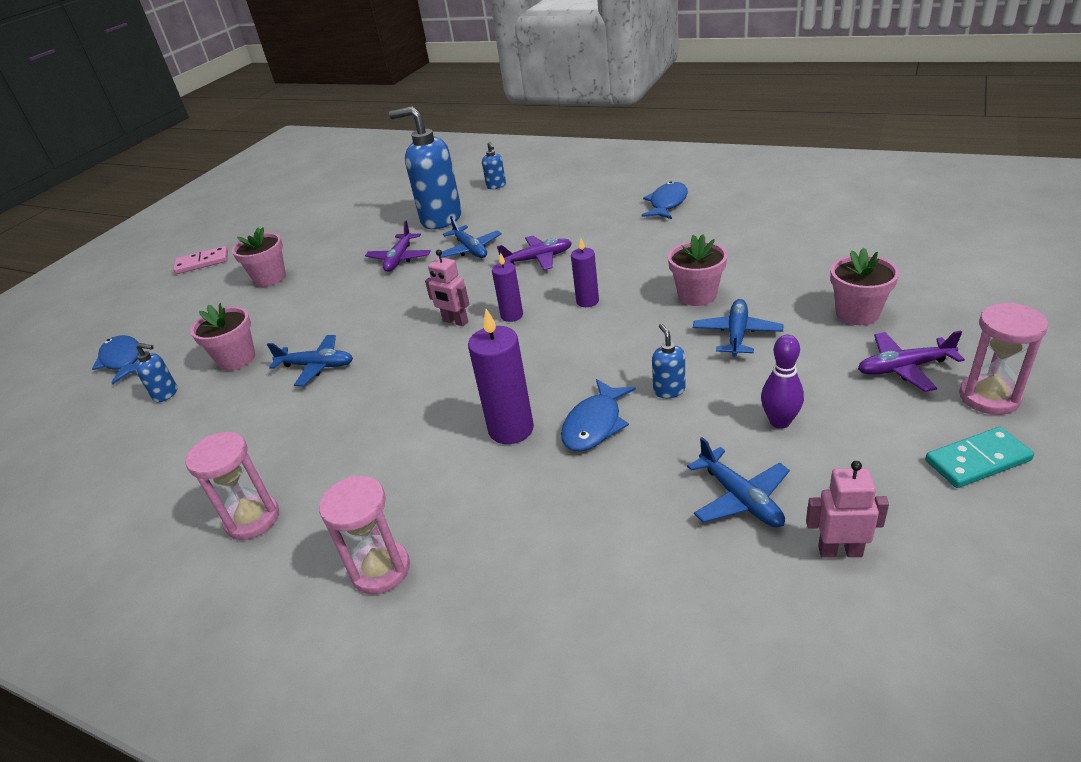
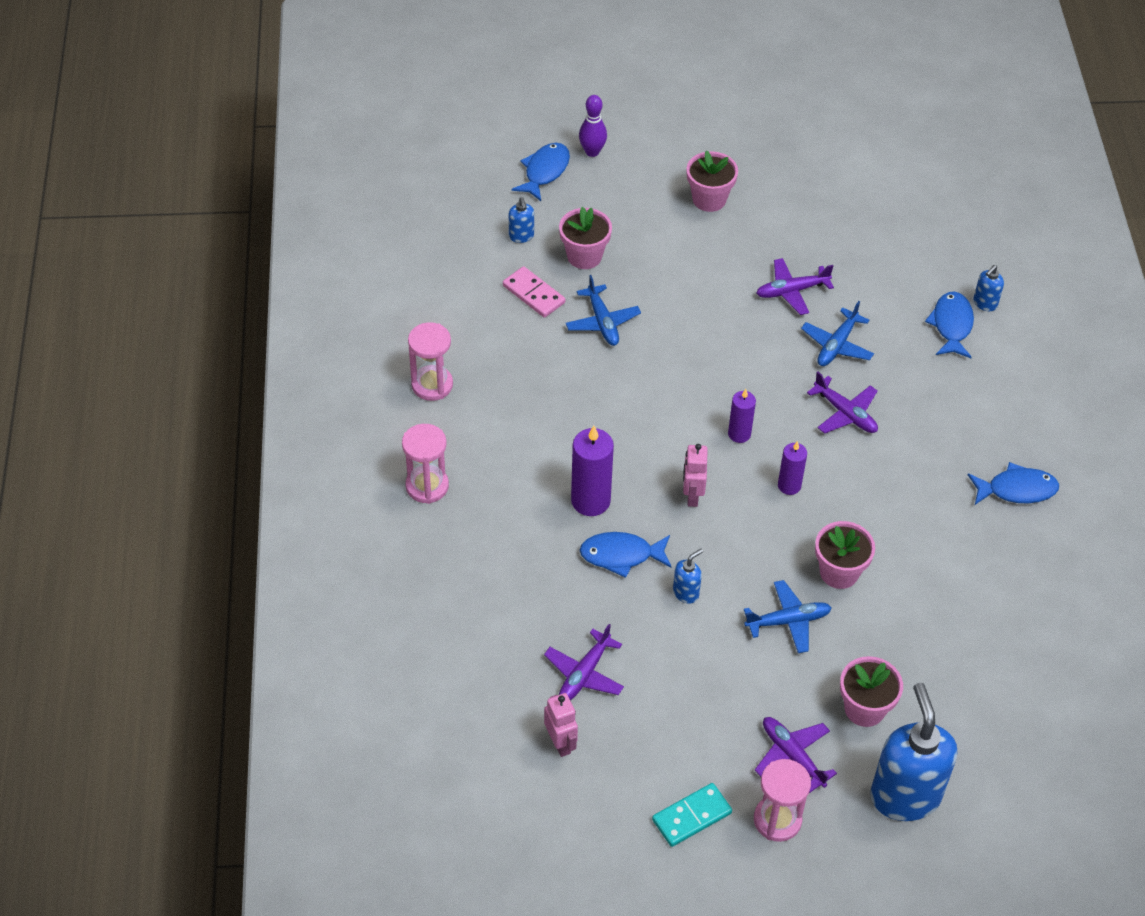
camera: 55 degrees right, 15 degrees up
pink domino [173,246,228,274] -> pink domino moved to [503,266,565,318]
blue soap dispenser [389,107,462,229] -> blue soap dispenser moved to [870,683,957,821]
pink robot [425,249,469,326] -> pink robot moved to [683,444,708,507]
blue plane [687,437,790,527] -> purple plane [544,624,624,700]
purple bowling pin [761,335,804,429] -> purple bowling pin moved to [579,95,607,157]
turquoise domino [925,427,1034,488] -> turquoise domino turned 75 degrees counterclockwise [652,783,732,847]
none -> blue fish [925,291,974,358]

